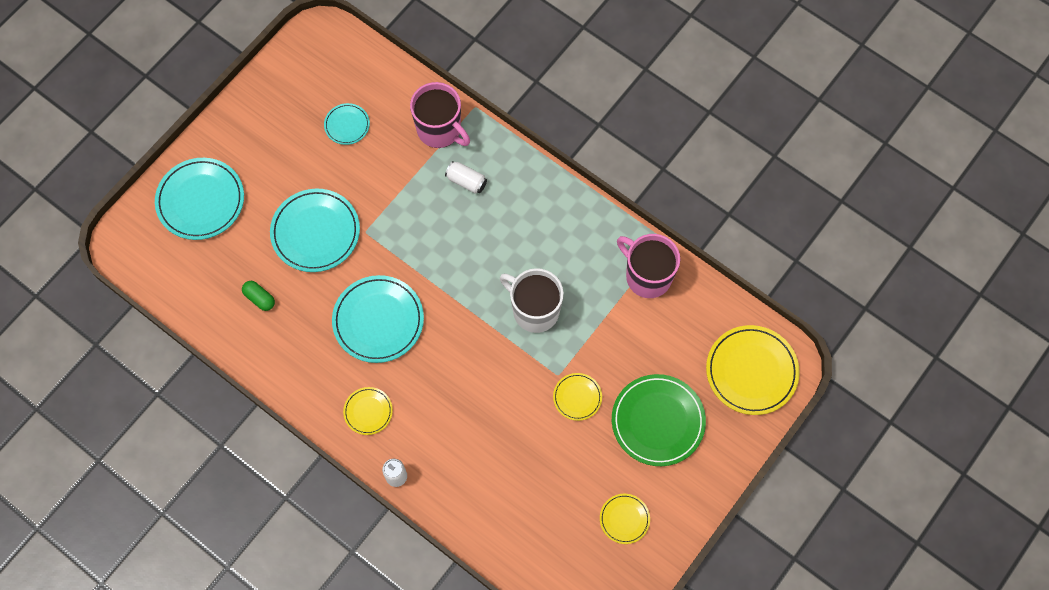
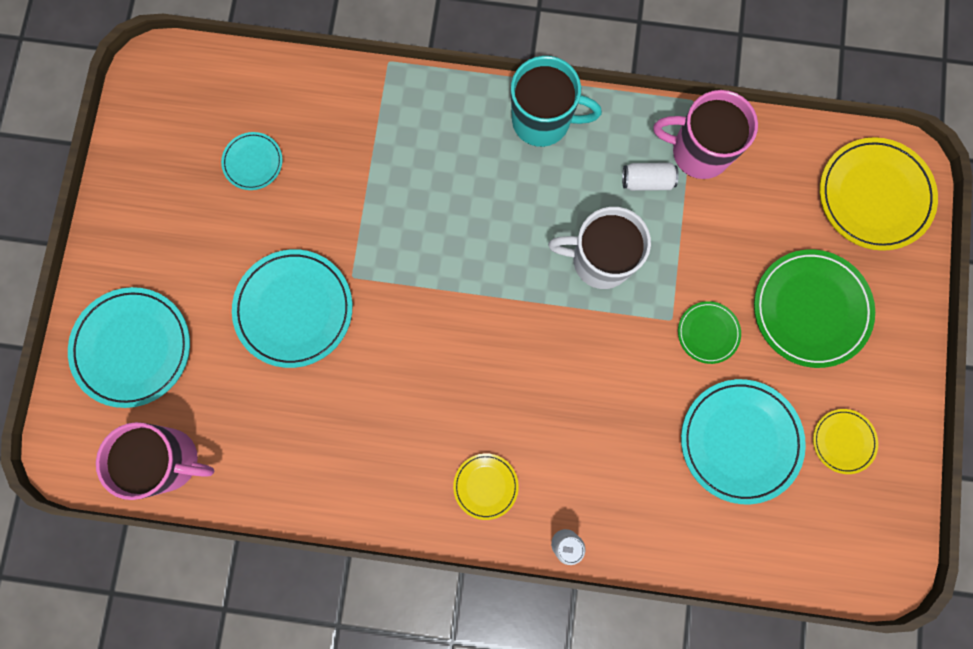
camera: 30 degrees left, 10 degrees up
green capsule [242,281,275,311] -> none
turquoise plate [332,275,424,363] -> turquoise plate moved to [681,379,806,504]
pink mug [410,82,470,148] -> pink mug moved to [96,422,214,500]
white can [445,161,487,194] -> white can moved to [622,163,679,191]
yellow plate [553,373,602,421] -> green plate [678,301,741,364]
none -> turquoise mug [511,56,602,147]

